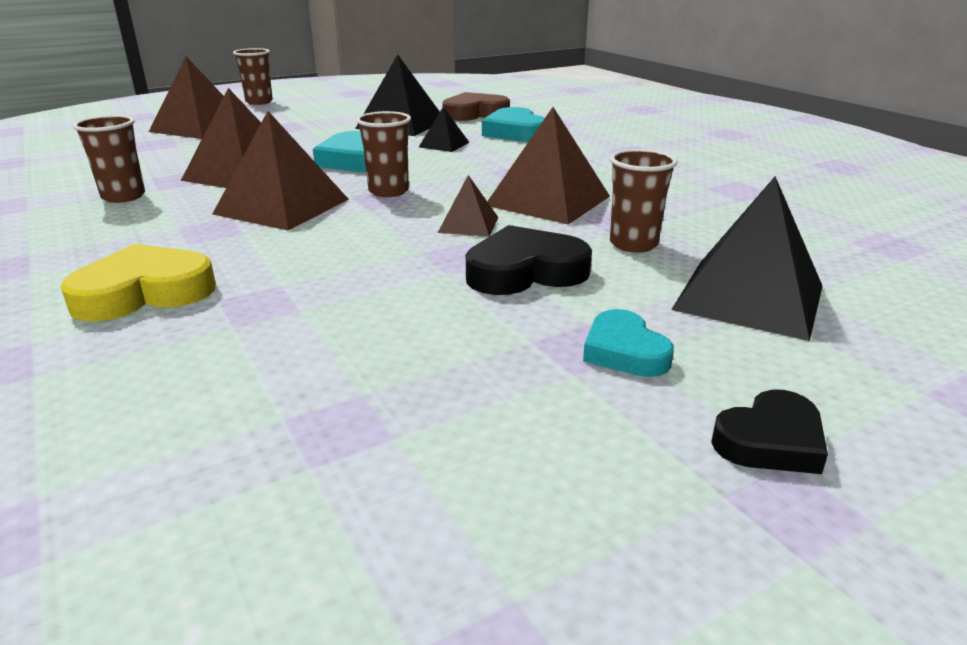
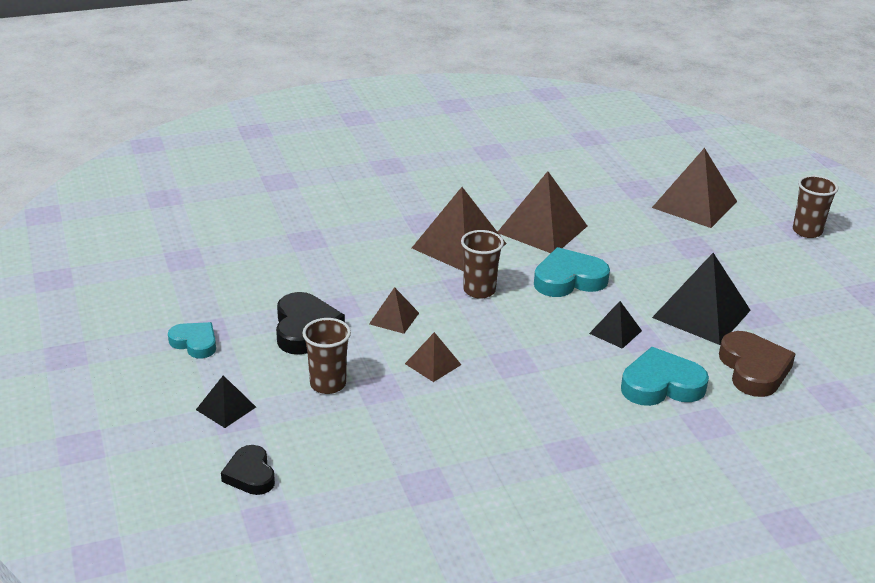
camera: 100 degrees right, 5 degrees up
yellow heart [60,244,216,322] -> none
brown cup [73,115,145,203] -> none
brown pyramid [487,107,610,224] -> brown pyramid [405,332,461,382], size x0.51
turquoise heart [583,309,674,377] -> turquoise heart turned 45 degrees clockwise [168,322,216,358]
black pyramid [671,176,822,341] -> black pyramid [196,375,256,428], size x0.51
black heart [711,389,828,474] -> black heart moved to [221,445,275,495]

